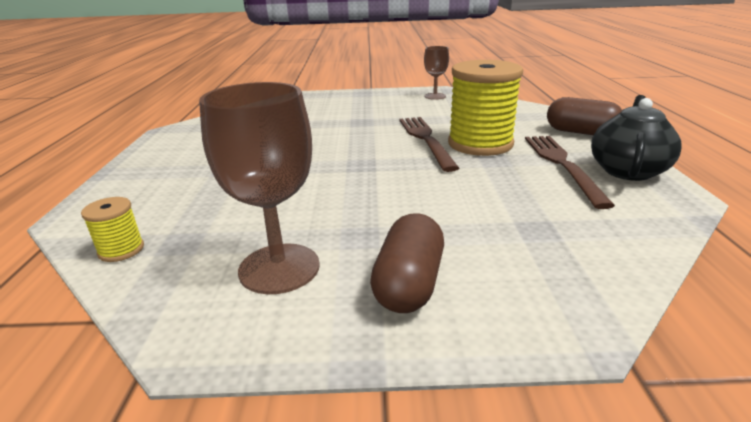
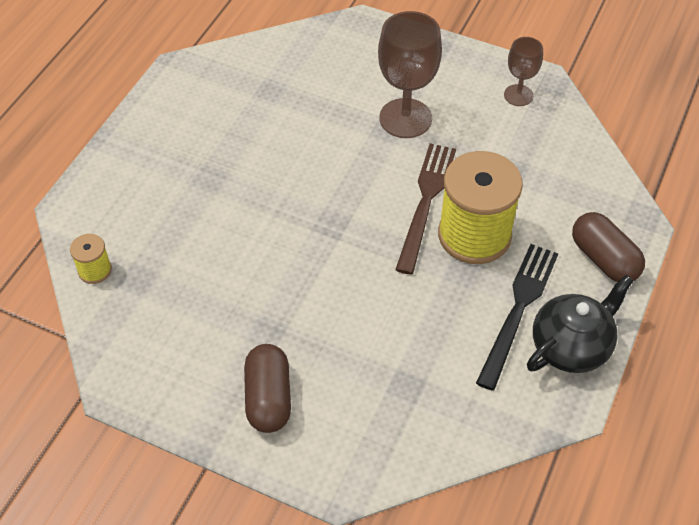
camera: 25 degrees right, 25 degrees up
brown goblet [199,82,320,294] -> brown goblet moved to [378,11,442,138]
brown capsule [370,213,444,313] -> brown capsule turned 45 degrees counterclockwise [244,344,291,433]
brown fork [525,136,615,209] -> black fork [476,244,558,391]

